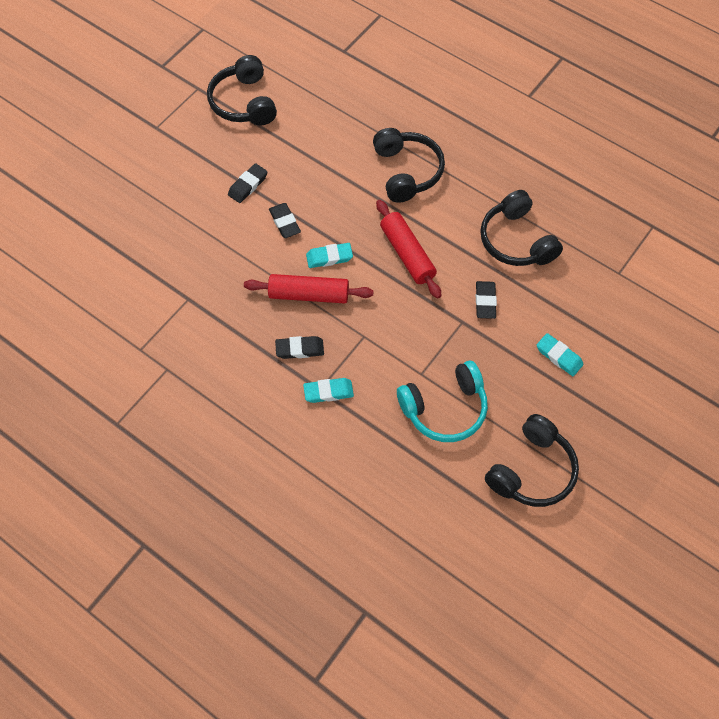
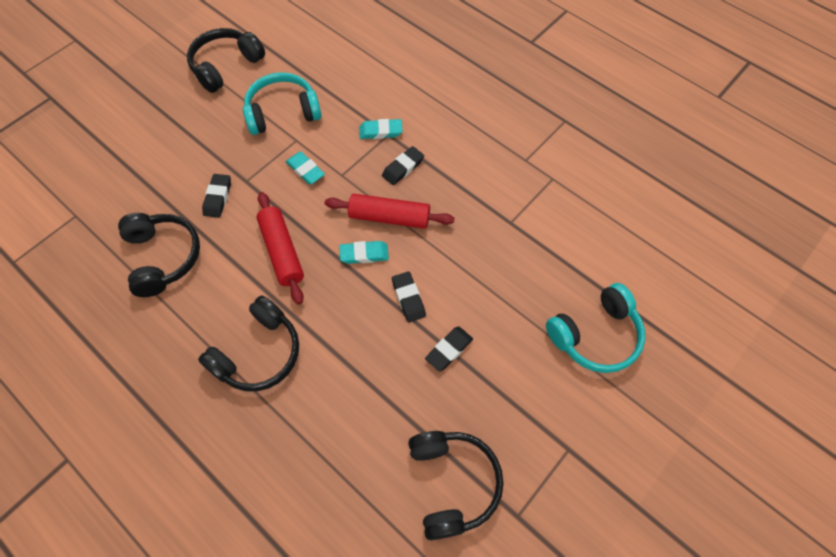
camera: 175 degrees left, 0 degrees up
black eraser [275,336,324,359] -> black eraser turned 45 degrees counterclockwise [382,146,424,185]
black headphones [373,128,445,203] -> black headphones turned 135 degrees counterclockwise [198,296,299,391]
turquoise eraser [537,333,584,376] -> turquoise eraser moved to [286,151,325,185]
none -> turquoise headphones [546,283,645,373]

